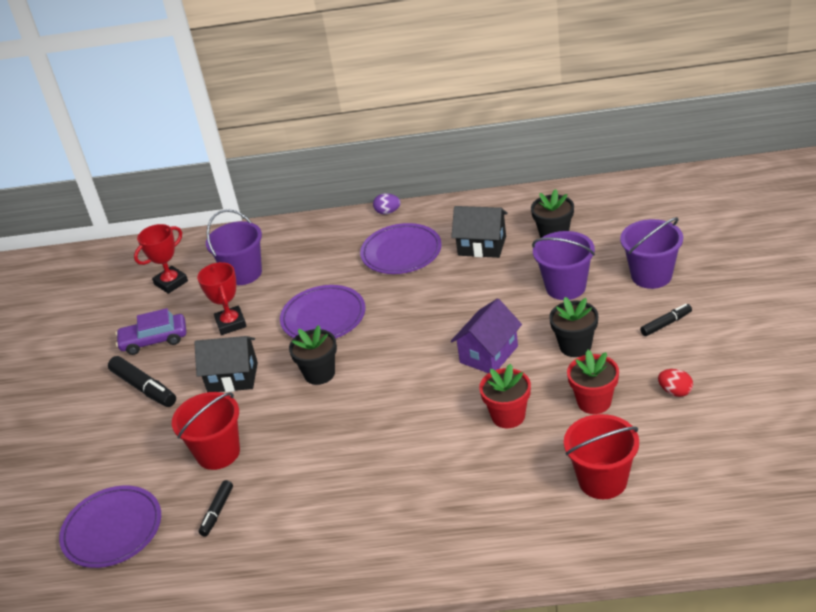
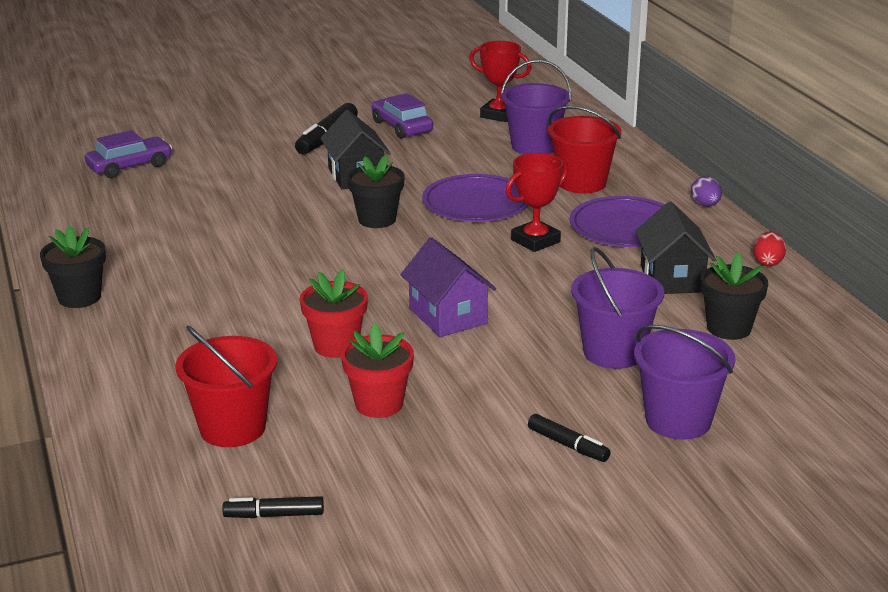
camera: 65 degrees right, 10 degrees down
purple plate [59,486,161,568] -> purple car [85,130,172,178]
red bucket [172,392,240,470] -> red bucket moved to [548,106,621,193]
red trophy [197,262,247,335] -> red trophy moved to [506,153,568,252]
black marker [199,480,233,537] -> black marker moved to [222,496,324,518]
purple house [451,298,522,373] -> purple house turned 45 degrees clockwise [400,237,496,337]
black flower pot [549,297,598,357] -> black flower pot moved to [40,225,106,308]
red egg [658,369,693,397] -> red egg moved to [753,232,786,266]

